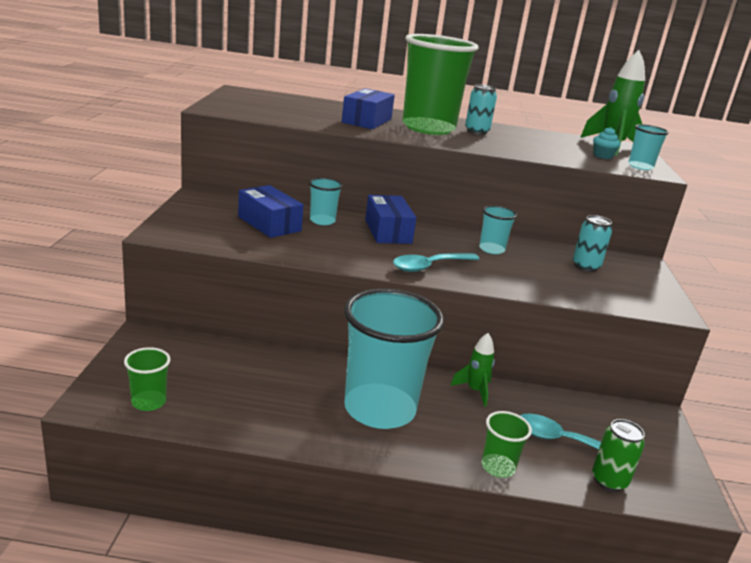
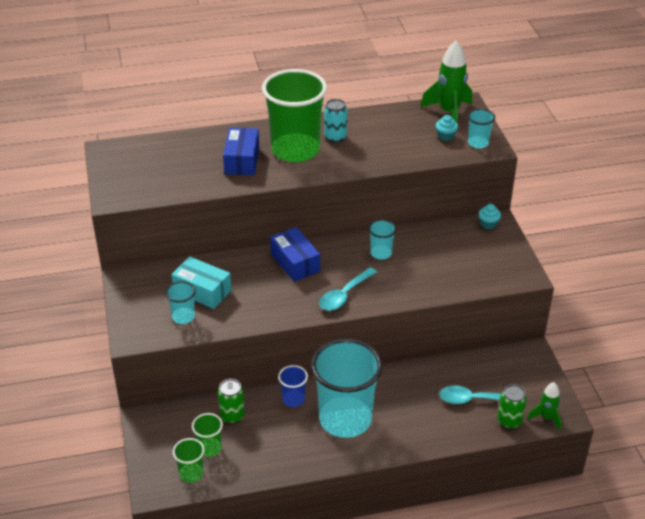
camera: 15 degrees left, 15 degrees up
blue box [238,185,303,238] -> turquoise box [171,256,232,309]
turquoise cup [309,178,343,225] -> turquoise cup moved to [165,281,196,324]
green rocket [450,333,495,407] -> green rocket moved to [527,382,561,431]
green cup [481,411,532,478] -> green cup moved to [192,413,223,457]
turquoise can [573,215,612,272] -> none
none -> green can [218,379,245,424]
none -> blue cup [278,365,308,407]
none -> turquoise cupcake [478,204,501,229]

